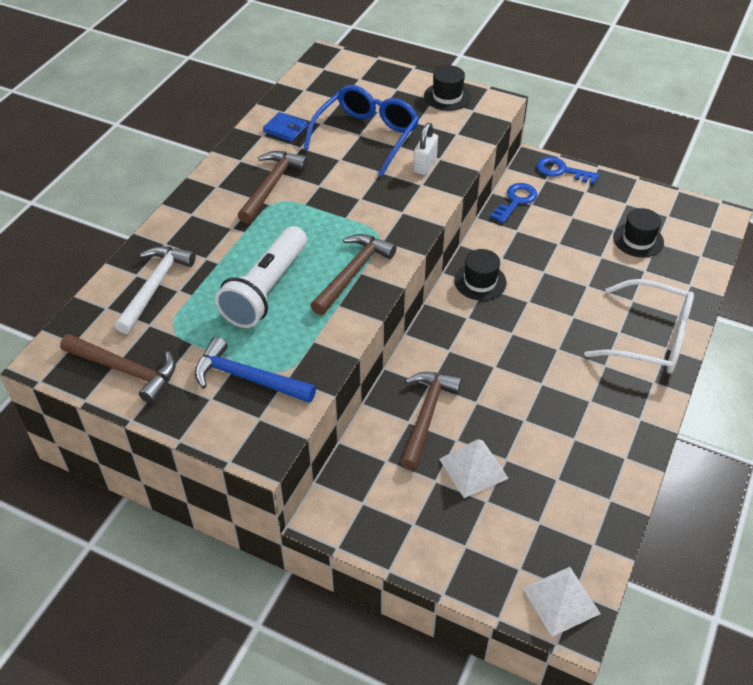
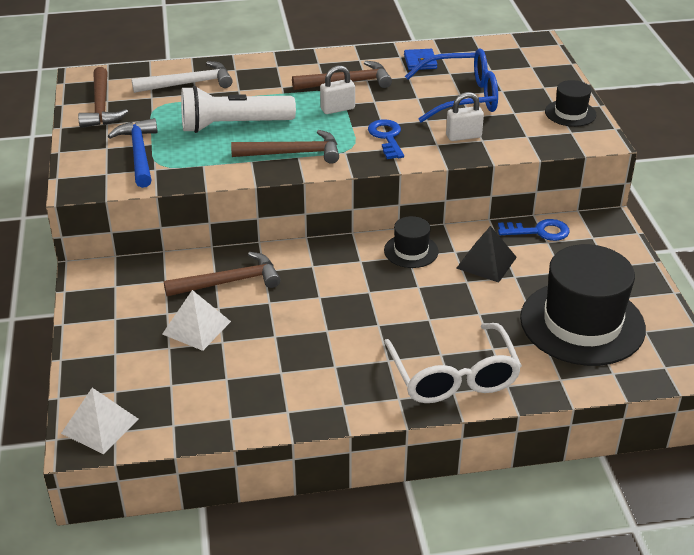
camera: 55 degrees right, 10 degrees down
blue key [537,157,599,185] -> blue key moved to [368,119,404,159]
black hat [613,208,664,257] -> black hat [520,244,646,366], size x2.10
none -> white padlock [320,66,355,114]
none -> black pyramid [456,226,517,283]

